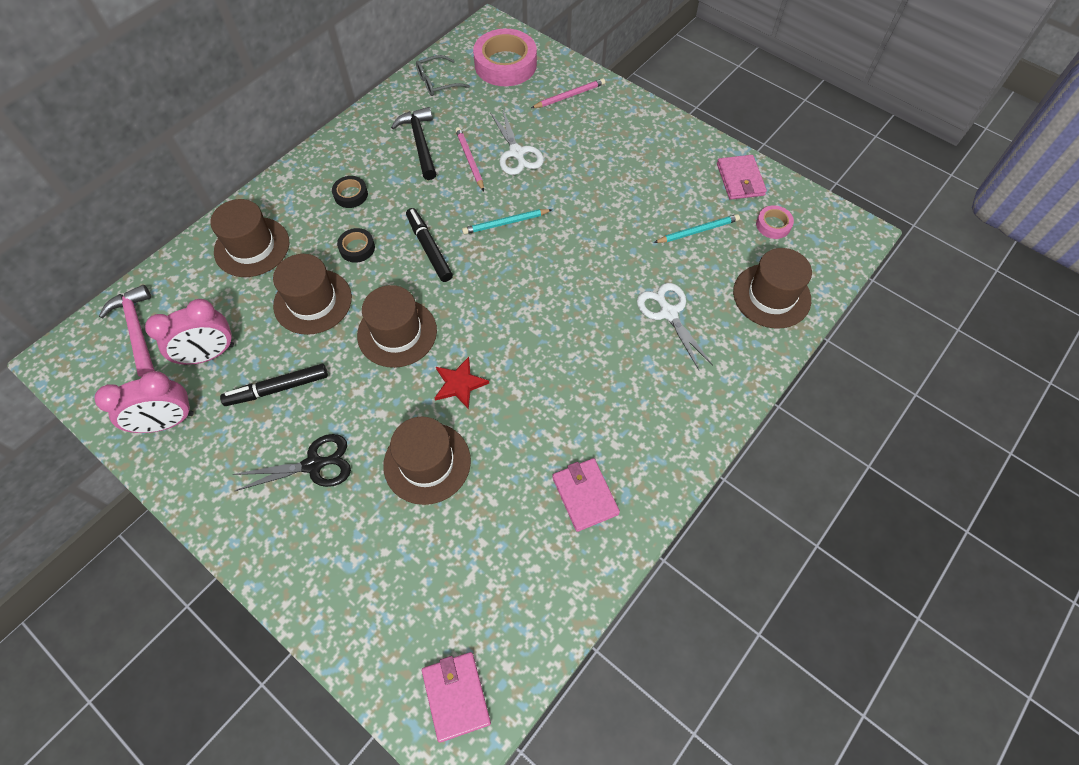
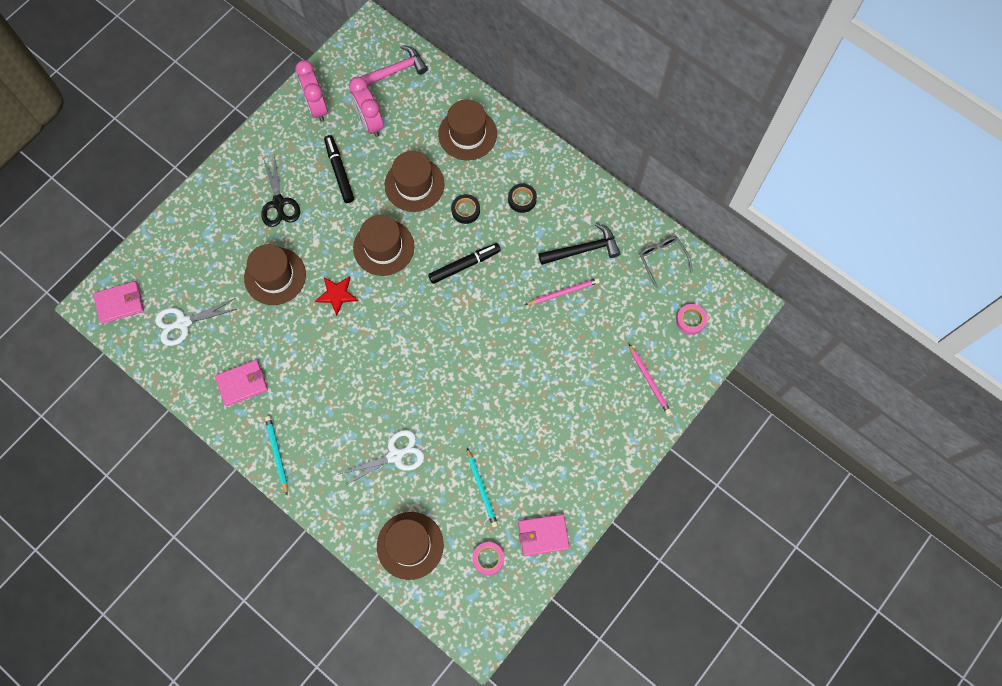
camera: 90 degrees right, 10 degrees up
turquoise pencil [462,209,553,234] -> turquoise pencil moved to [265,416,288,495]
pink tape [473,29,537,86] -> pink tape [676,304,707,335], size x0.48
white scissors [490,108,544,175] -> white scissors moved to [155,298,237,346]

